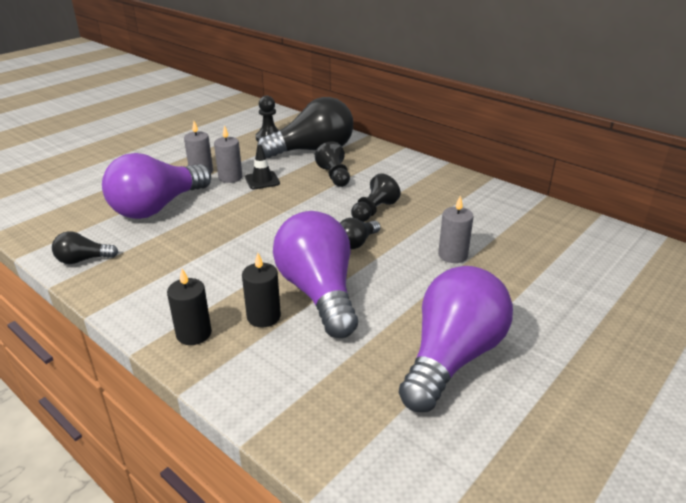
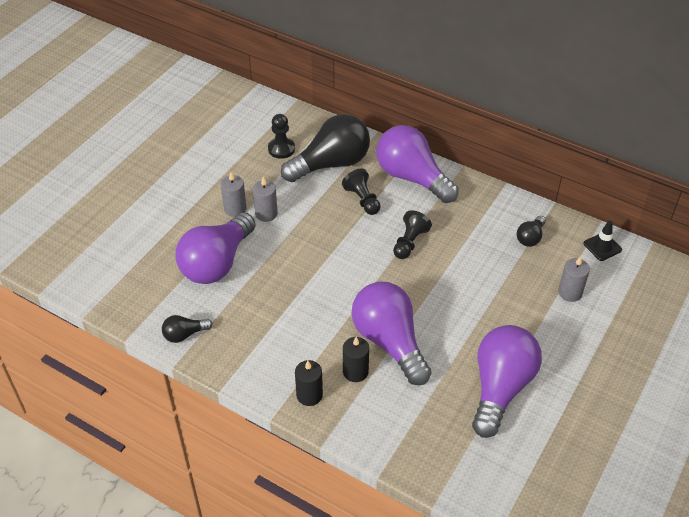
camera: 10 degrees left, 15 degrees up
black traffic cone [245,145,280,189] -> black traffic cone moved to [583,220,622,261]
black light bulb [340,218,380,249] -> black light bulb moved to [517,216,546,247]
grey candle [438,195,474,263] -> grey candle moved to [558,256,590,302]
none -> purple light bulb [376,125,459,203]

